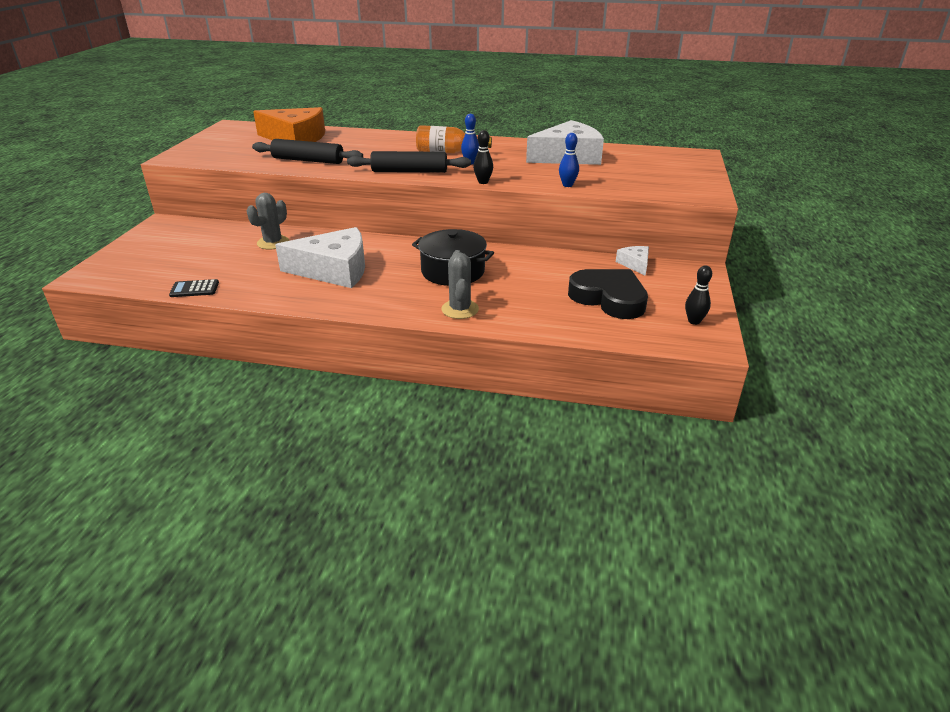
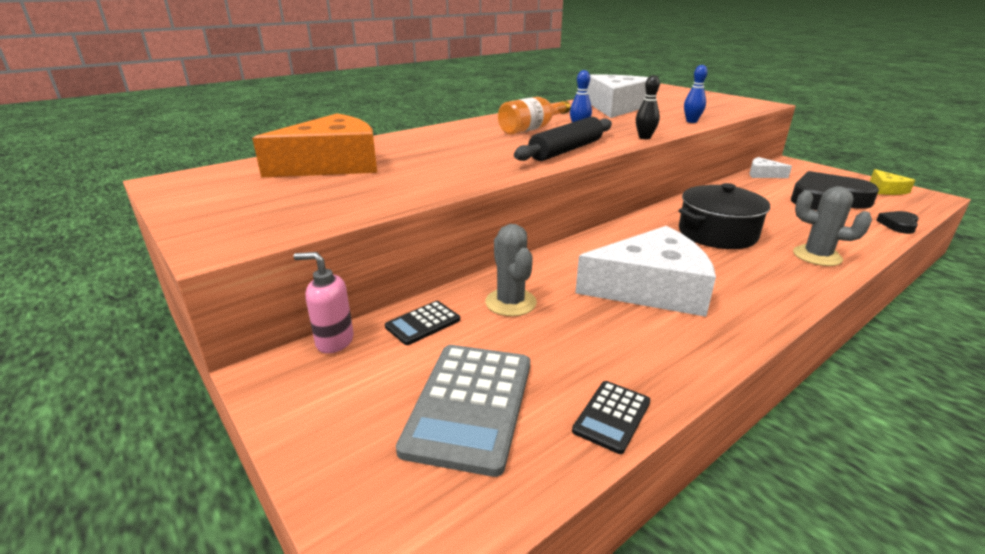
camera: 50 degrees left, 5 degrees down
black rolling pin [252,139,363,164] -> none
white cheese [275,227,365,288] -> white cheese turned 45 degrees clockwise [575,226,716,317]
black bowling pin [685,266,712,325] -> yellow cheese [870,169,915,195]
none -> pink soap dispenser [294,252,354,354]
none -> black calculator [385,301,460,345]
none -> grey calculator [396,345,530,477]
none -> black heart [876,211,919,234]

